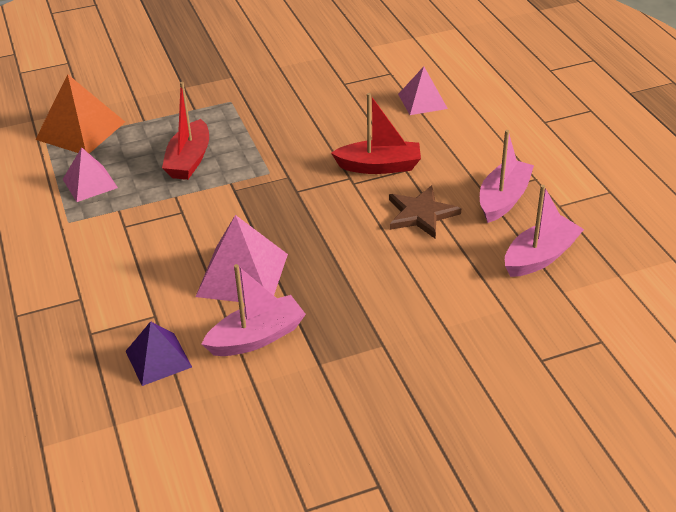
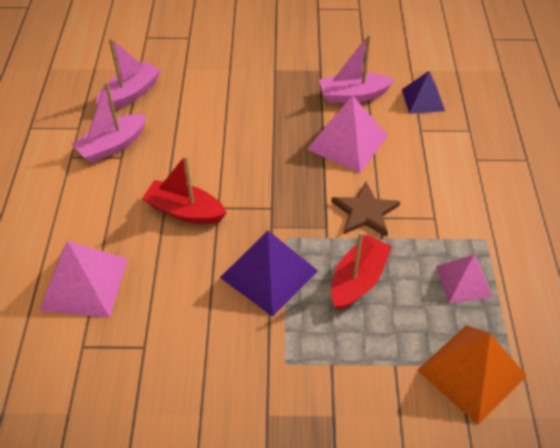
camera: 160 degrees left, 10 degrees up
brown star [389,185,461,239] -> brown star moved to [331,182,400,237]
pink pyramid [398,67,448,115] -> pink pyramid [39,241,128,318], size x1.57
pink boat [505,185,584,277] -> pink boat turned 150 degrees clockwise [96,38,161,111]
none -> purple pyramid [220,231,318,317]

